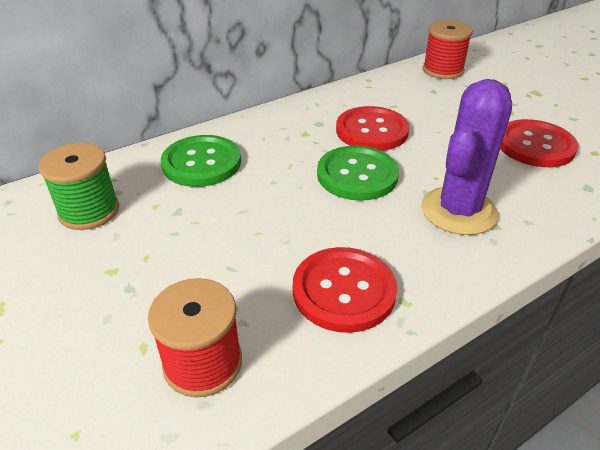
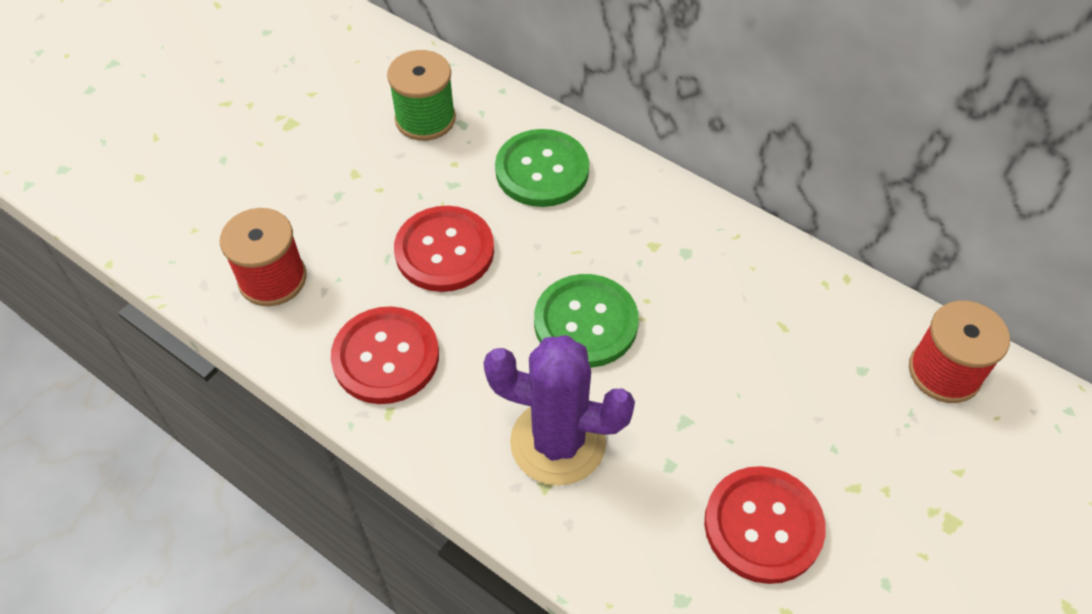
camera: 70 degrees right, 15 degrees up
red button [336,106,410,151] -> red button moved to [394,206,494,292]

